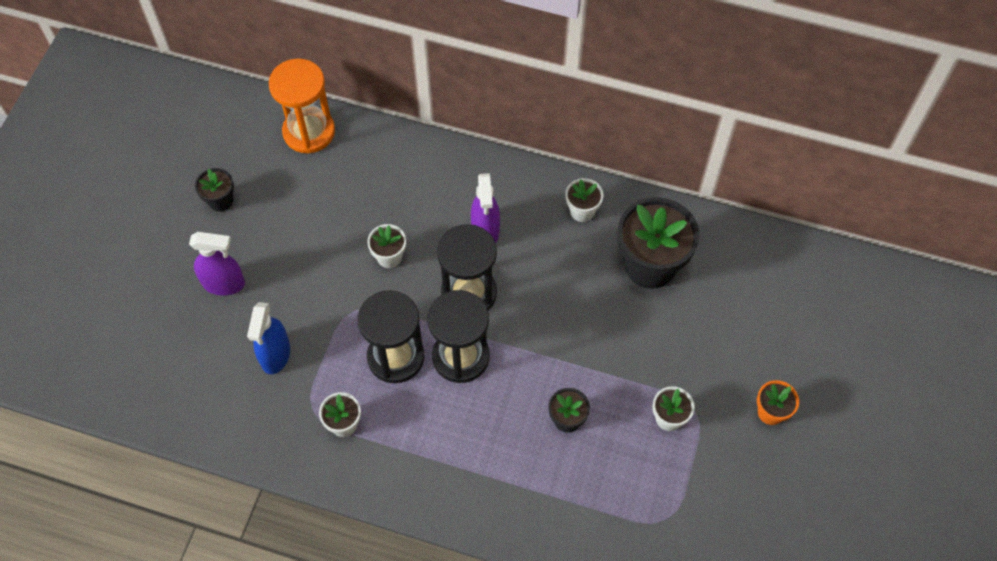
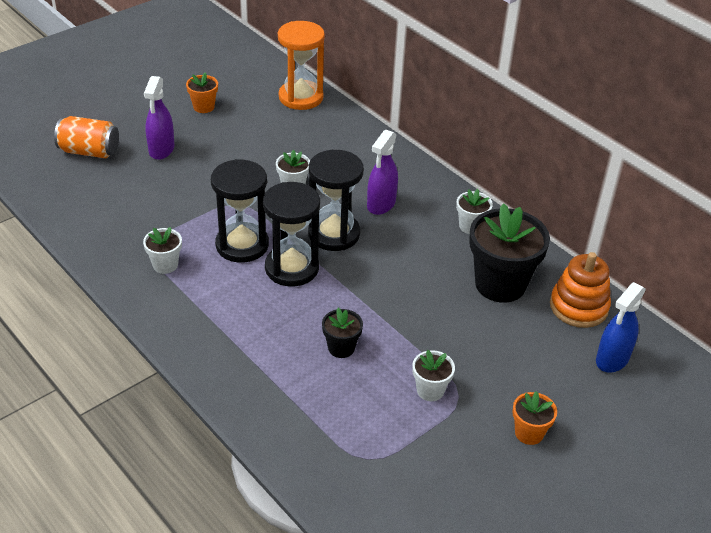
camera: 30 degrees right, 20 degrees down
purple spray bottle [189,232,245,295] -> purple spray bottle turned 60 degrees clockwise [144,76,174,160]
black flower pot [195,168,234,212] -> orange flower pot [186,72,218,113]
blue spray bottle [247,302,290,374] -> blue spray bottle moved to [596,282,646,373]
none -> orange can [54,116,119,158]
none -> orange stacking toy [550,252,611,328]

